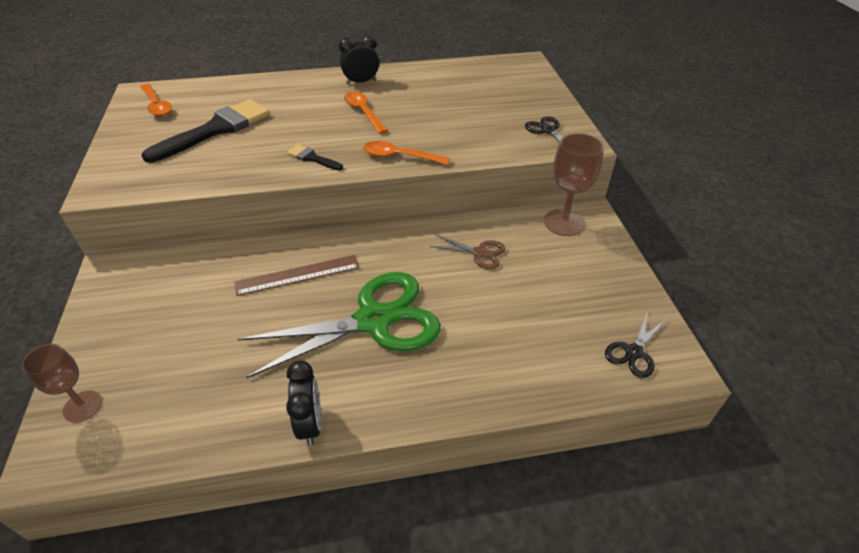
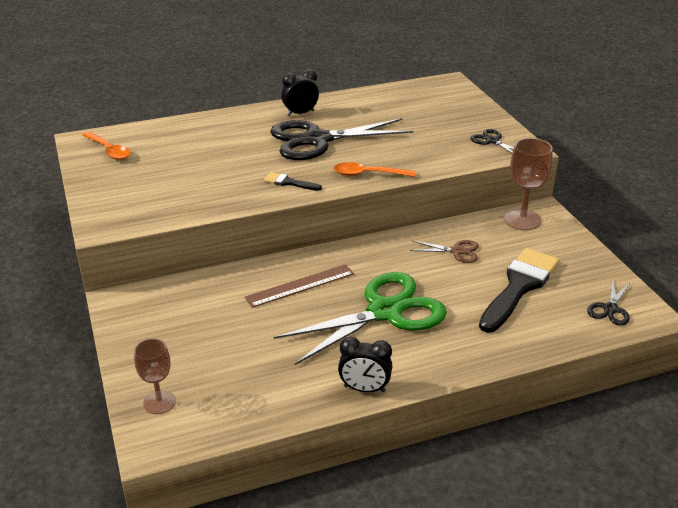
camera: 10 degrees left, 10 degrees down
black brush [141,99,270,163] -> black brush moved to [479,248,559,333]
black clock [286,361,321,445] -> black clock turned 120 degrees clockwise [338,337,392,392]
orange spoon [344,92,388,134] -> black scissors [270,118,413,160]

